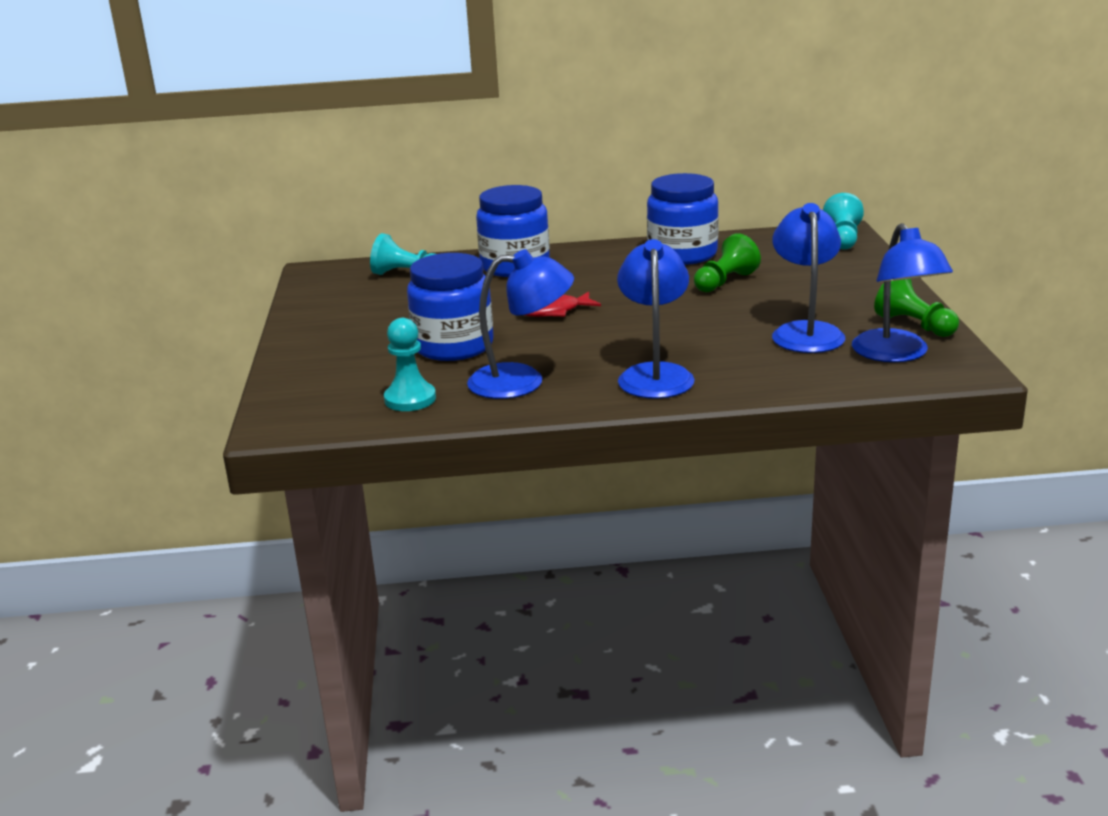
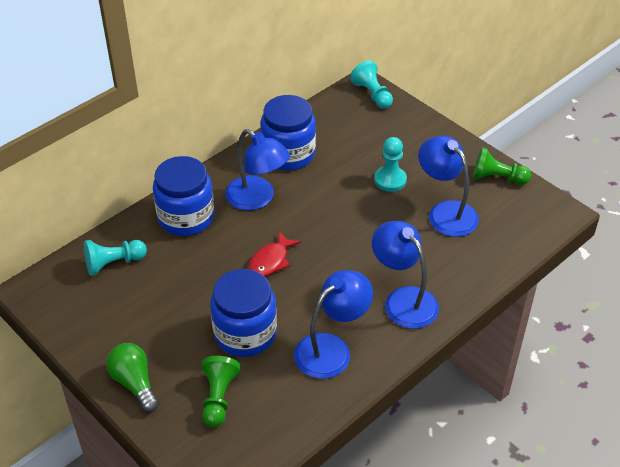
camera: 40 degrees left, 20 degrees up
turquoise pawn [384,318,436,411] -> turquoise pawn moved to [374,137,407,192]
green pawn [694,233,761,292] -> green pawn moved to [201,356,241,427]
blue lamp [852,223,953,362] -> blue lamp moved to [225,129,290,211]
none -> green light bulb [106,343,159,412]

